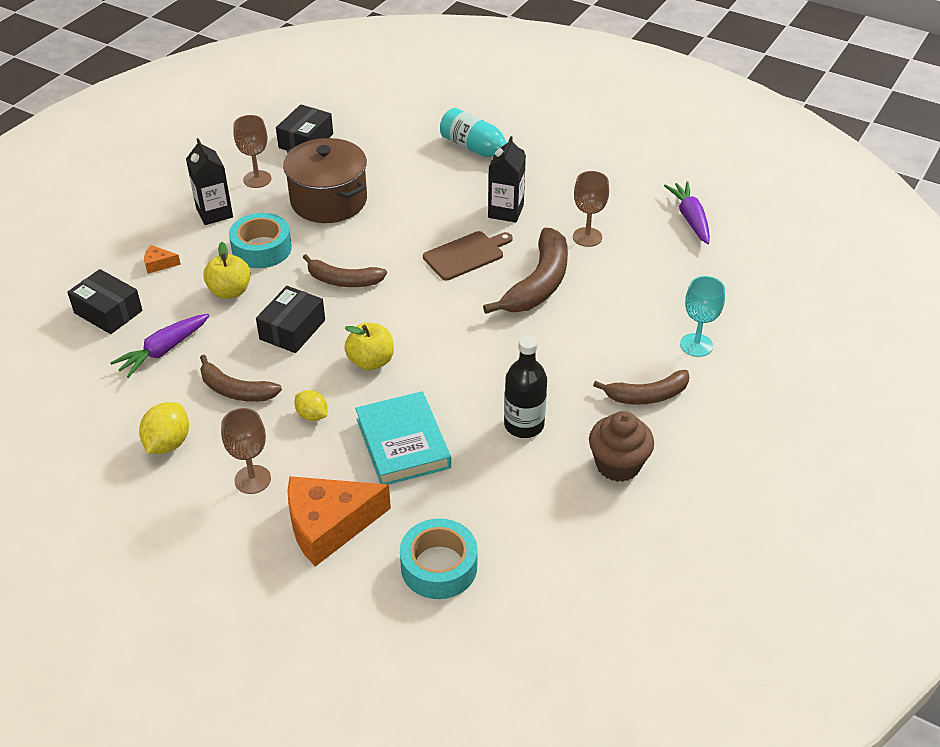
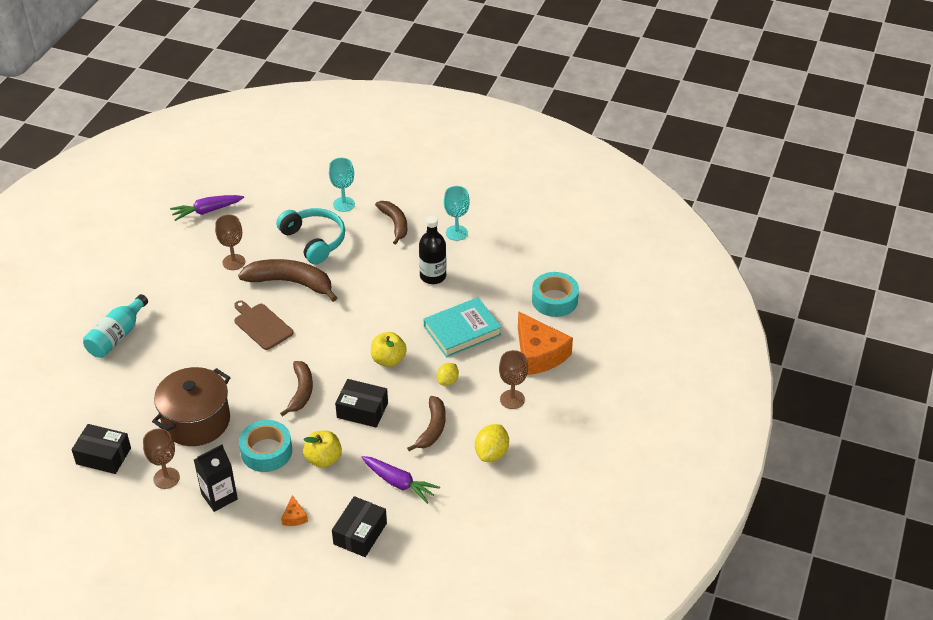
camera: 100 degrees left, 0 degrees up
yellow lemon [139,402,189,454] -> yellow lemon turned 75 degrees counterclockwise [475,424,509,462]
black carton [488,136,526,223] -> none
brown cupcake [589,411,654,482] -> turquoise goblet [444,186,470,241]
none -> turquoise headphones [276,208,345,265]

